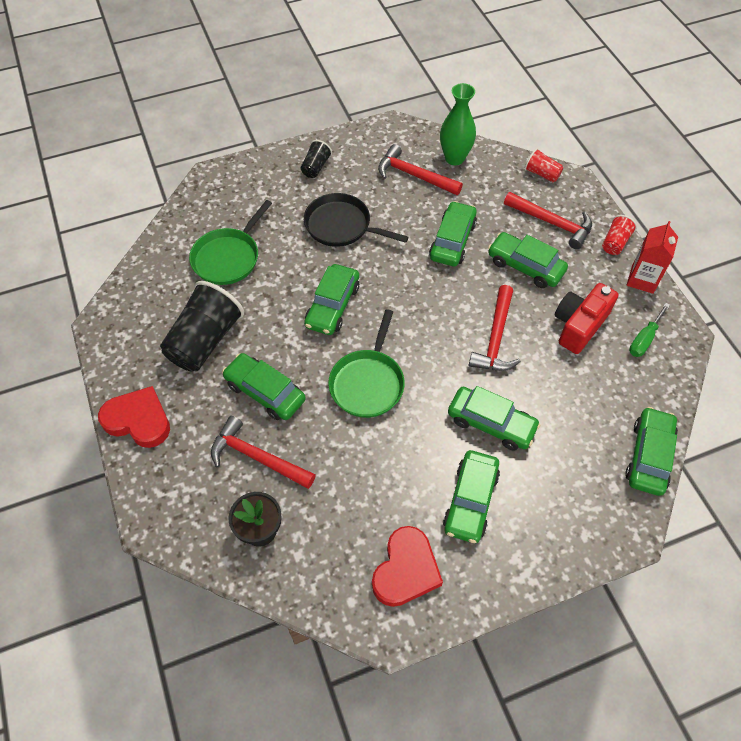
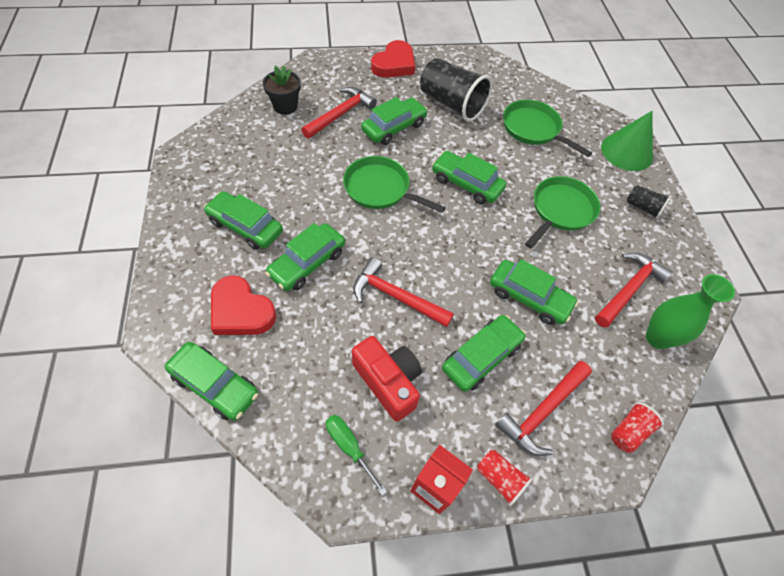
camera: 100 degrees right, 0 degrees up
black pan [304,193,408,247] -> green pan [525,176,600,248]
red heart [372,526,443,607] -> red heart moved to [211,275,277,335]
none -> green cone [601,111,653,171]

